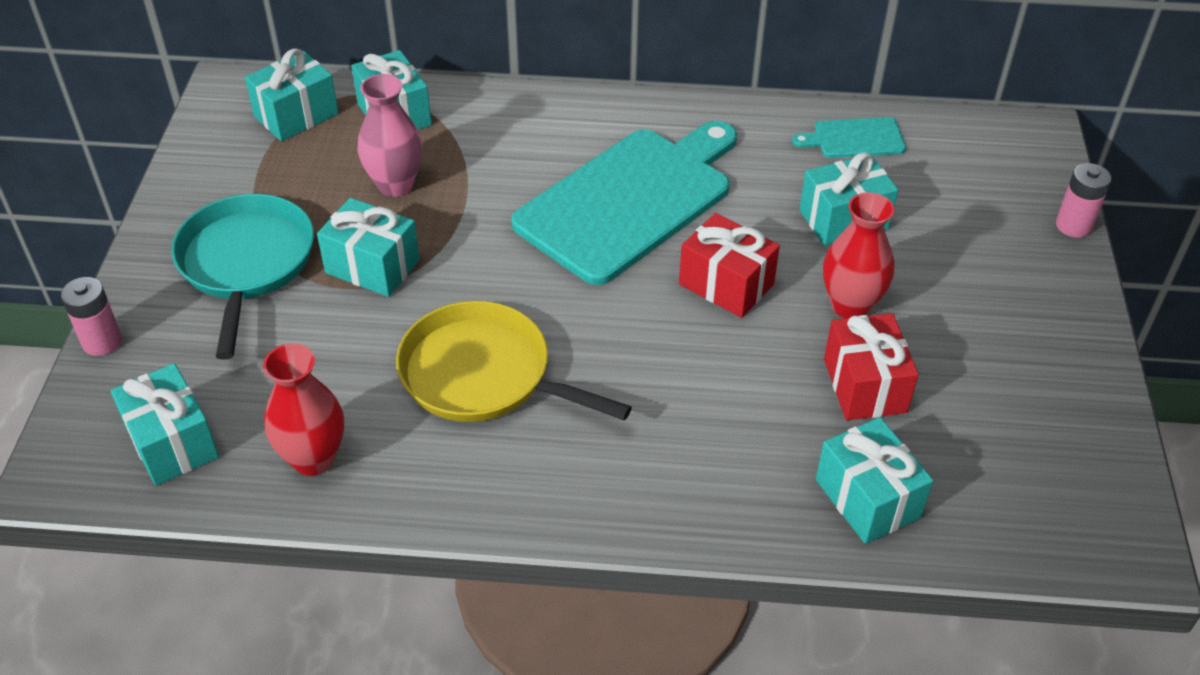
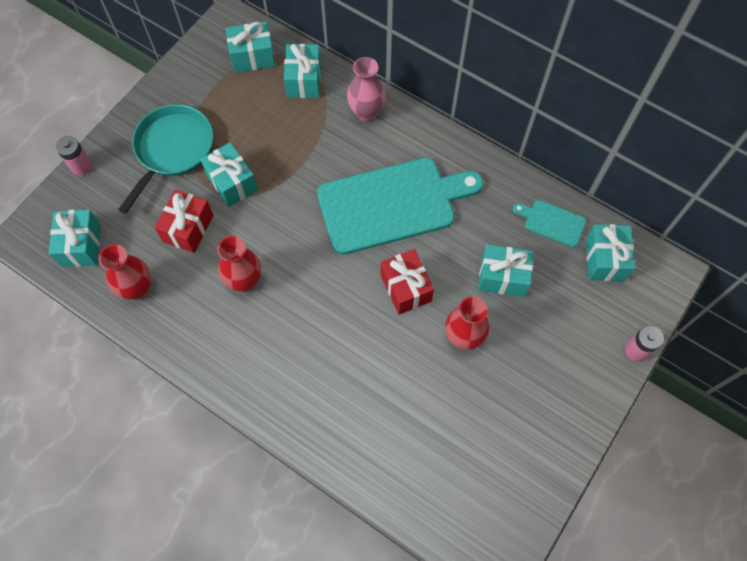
camera: 30 degrees right, 20 degrees up
pink vase [358,74,423,197] -> pink vase moved to [347,57,386,122]
yellow pan [396,301,632,422] -> red vase [218,236,261,292]
turquoise gift [816,417,933,544] -> turquoise gift moved to [586,224,635,282]
red gift [824,313,919,420] -> red gift moved to [154,189,213,253]

